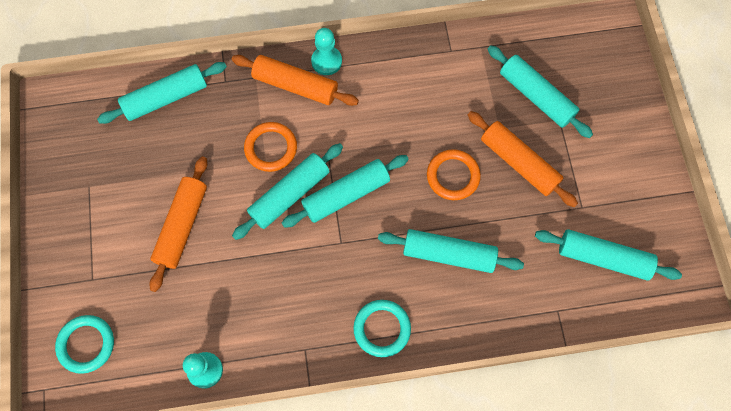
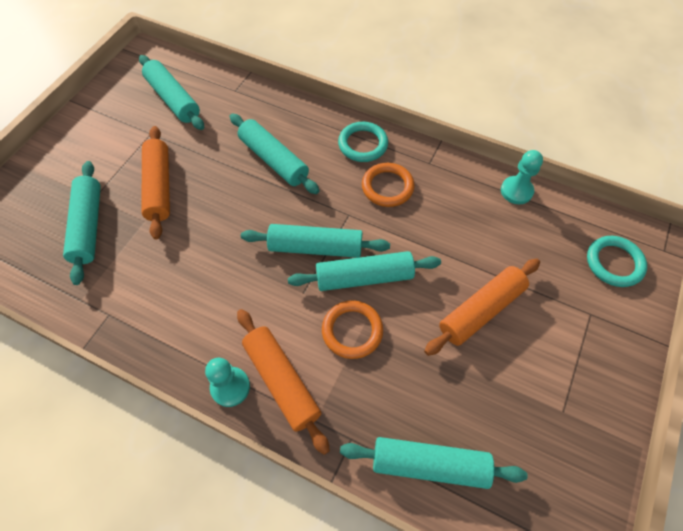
camera: 145 degrees left, 10 degrees down
orange ring [427,149,481,200] -> orange ring moved to [362,163,415,207]

